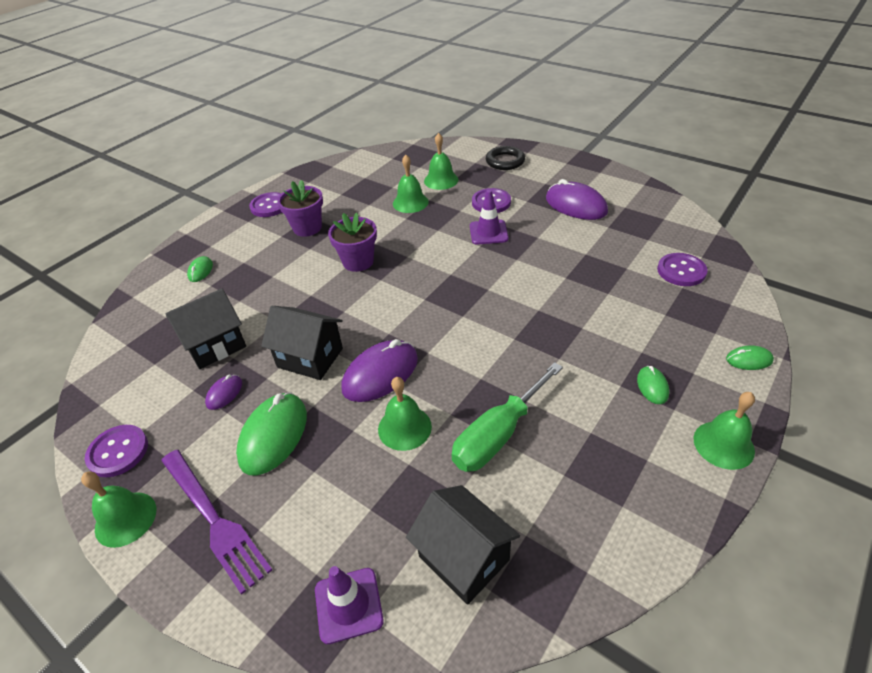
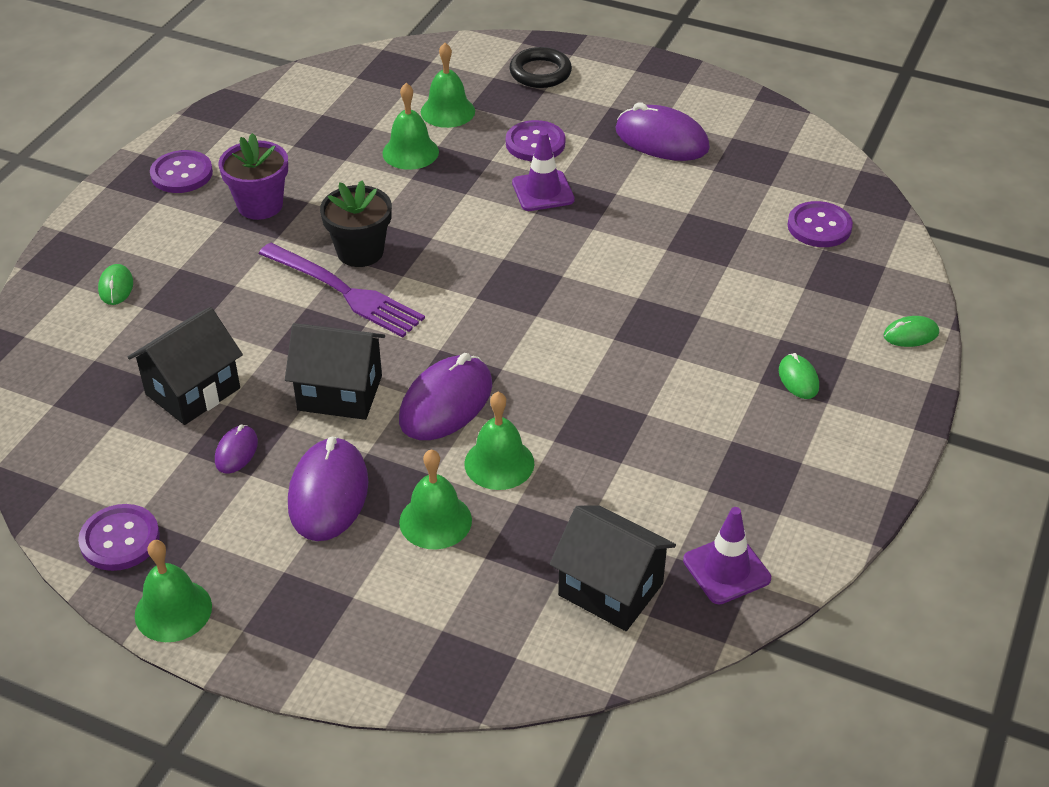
camera: 15 degrees left, 0 degrees up
purple fork [161,450,272,595] -> purple fork moved to [259,243,425,337]
green mouse [236,392,307,476] -> purple mouse [288,437,369,541]
purple traffic cone [315,566,384,644] -> purple traffic cone moved to [683,507,771,604]
purple flower pot [328,213,377,272] -> black flower pot [320,180,392,267]
green screwdriver [451,362,563,472] -> none
green bell [693,392,755,470] -> green bell moved to [399,449,472,549]

